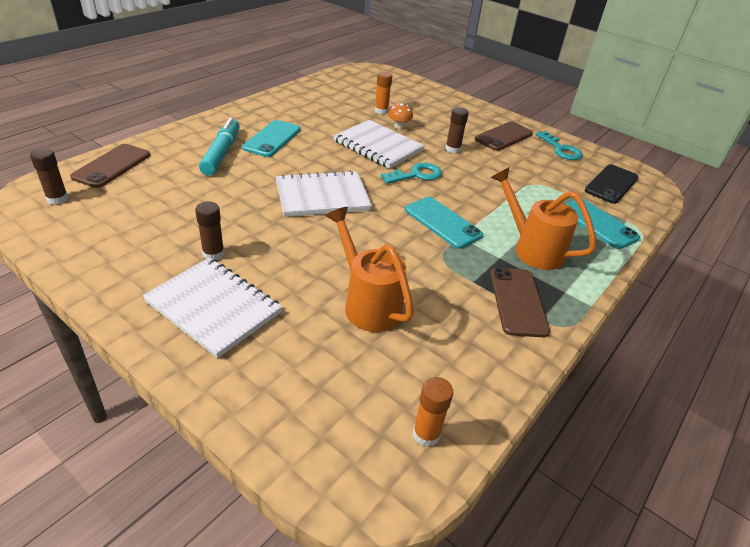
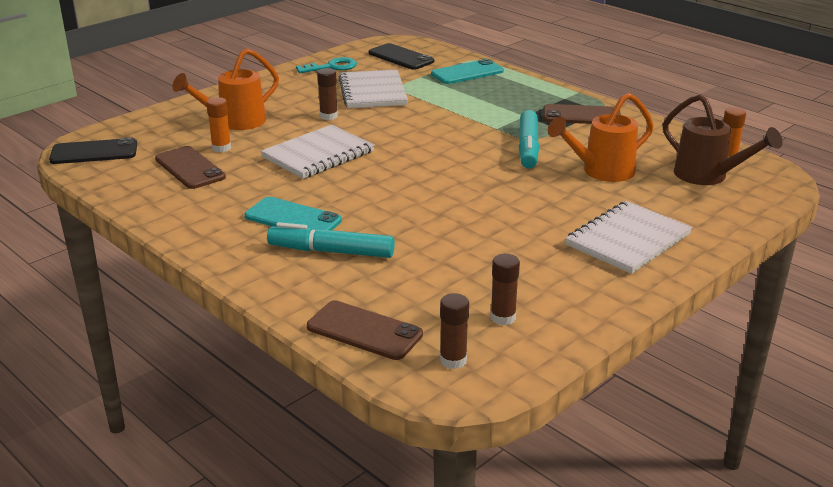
camera: 80 degrees left, 10 degrees down
brown glue stick [195,201,225,260] -> brown glue stick moved to [490,254,520,325]
white notebook [276,170,372,217] -> white notebook moved to [339,70,408,108]
turquoise key [381,163,442,184] -> none
orange mushroom [388,103,413,129] -> none
turquoise phone [405,197,483,249] -> none
brown phone [475,121,533,151] -> brown phone moved to [155,146,226,189]
orange watering can [491,167,596,270] -> orange watering can moved to [172,48,279,130]
none -> black phone [49,137,137,164]
none -> turquoise marker [518,110,539,168]
none -> brown watering can [663,94,782,185]

